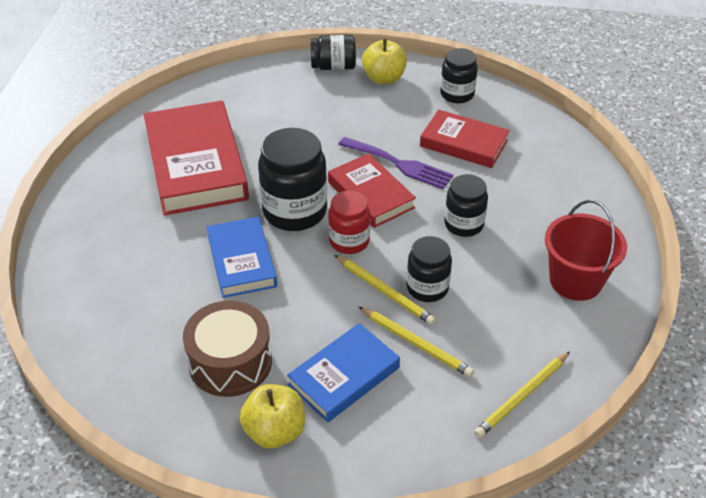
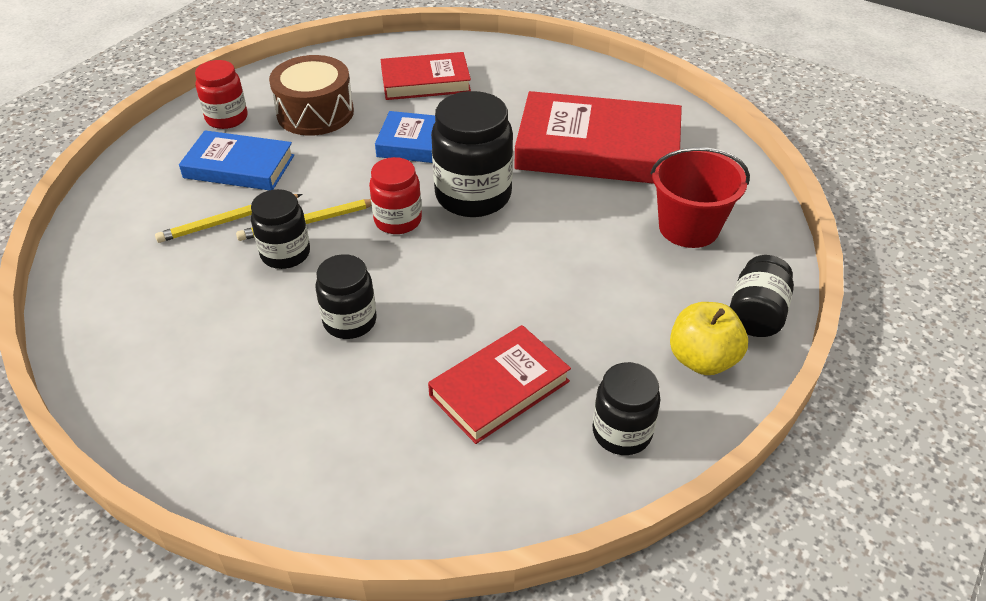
camera: 115 degrees right, 0 degrees up
yellow apple [240,384,305,449] -> red jar [195,60,248,129]
blue book [287,323,400,422] -> blue book turned 60 degrees counterclockwise [179,130,294,190]
red book [328,153,416,228] -> red book moved to [381,52,471,100]
purple fork [338,137,453,189] -> none
yellow pencil [474,352,570,438] -> none
red bucket [545,200,627,301] -> red bucket moved to [650,147,750,248]

